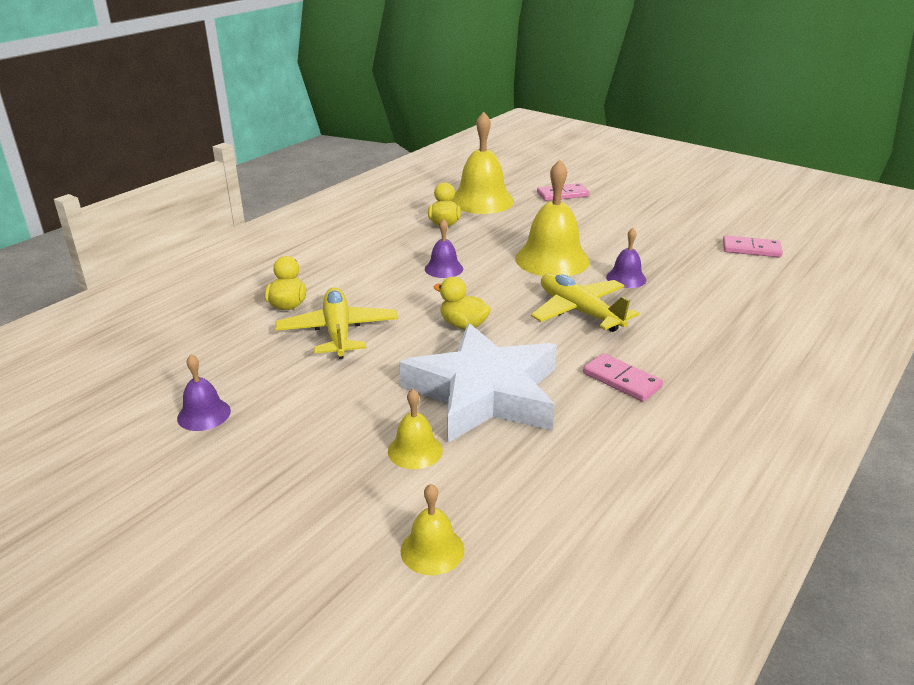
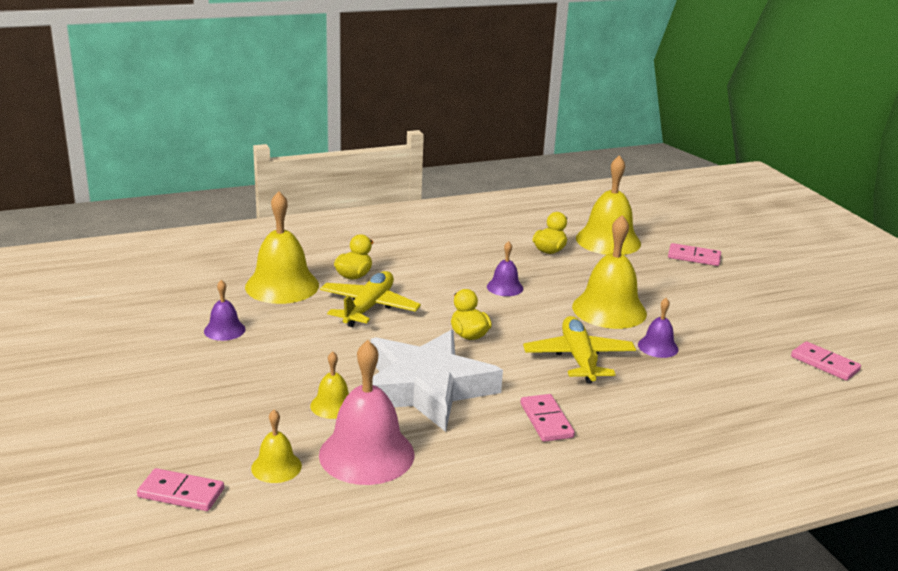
camera: 30 degrees right, 5 degrees down
none -> pink domino [137,468,224,511]
none -> yellow bell [245,191,319,304]
none -> pink bell [319,340,414,485]

